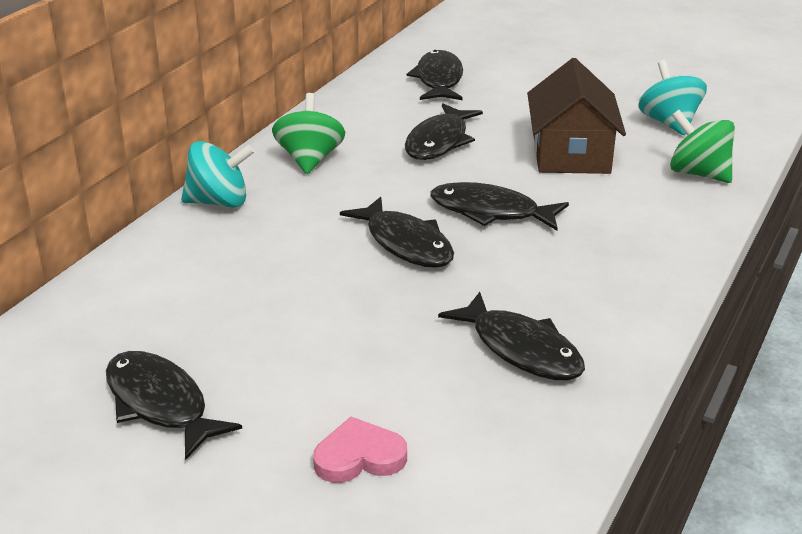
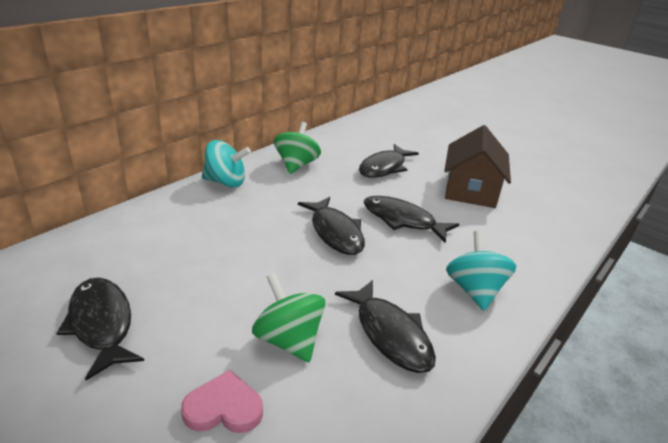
camera: 10 degrees right, 0 degrees up
black fish [407,50,463,100] -> none
turquoise spinning top [638,60,707,135] -> turquoise spinning top moved to [446,230,516,310]
green spinning top [670,110,735,183] -> green spinning top moved to [252,273,326,362]

